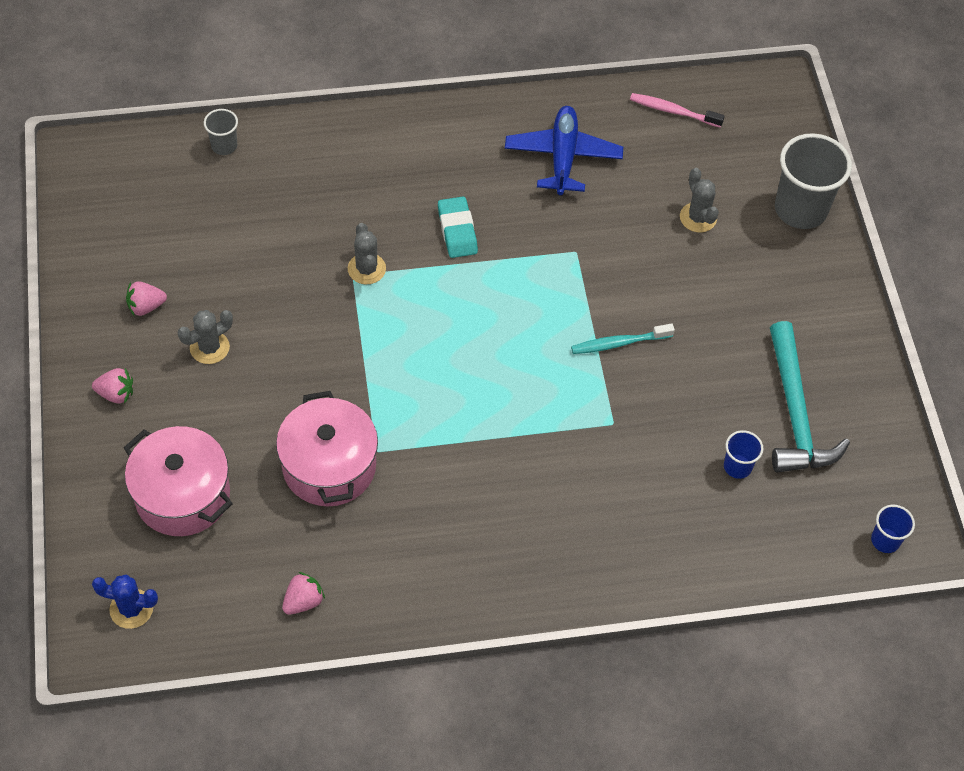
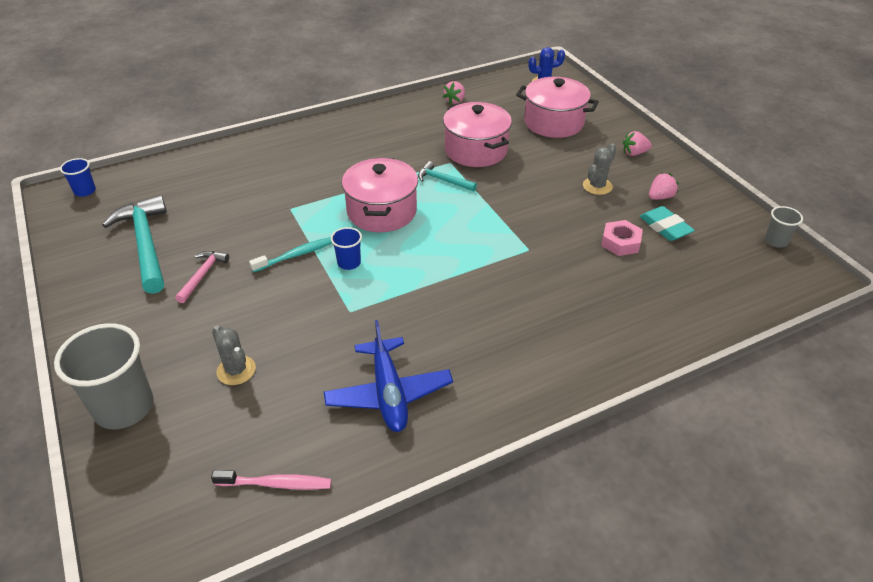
camera: 165 degrees right, 15 degrees down
grey cup [204,109,238,155] -> grey cup moved to [765,206,803,247]
grey cactus [348,223,386,284] -> none
turquoise eraser [438,197,478,258] -> turquoise eraser moved to [639,206,695,241]
blue cup [724,430,763,479] -> blue cup moved to [331,227,362,270]
none -> pink hammer [175,251,229,303]
none -> pink pot [342,158,418,232]
none -> turquoise hammer [418,161,477,191]
none -> pink nut [601,220,643,256]

